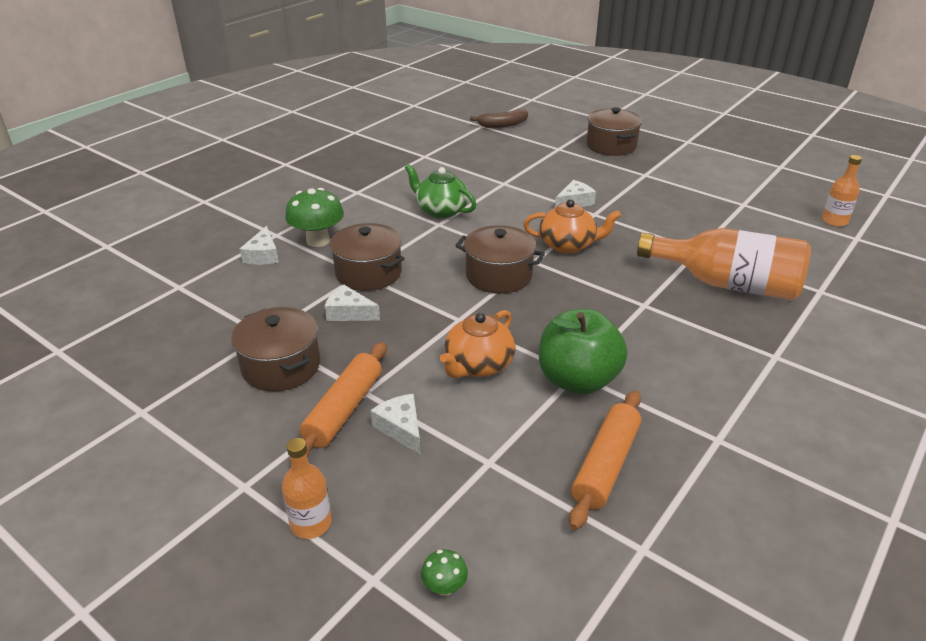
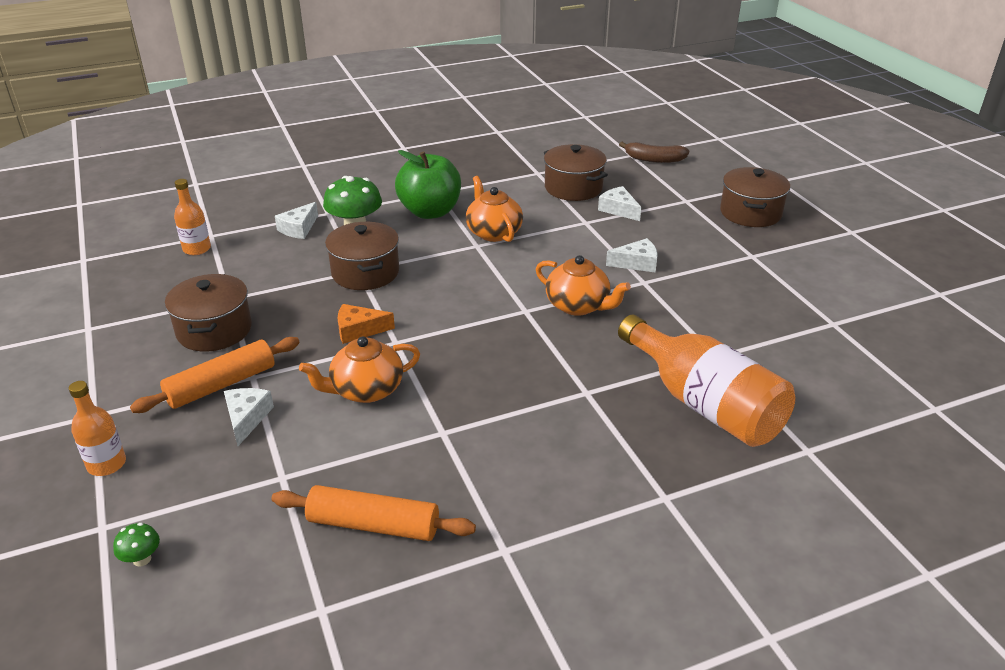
camera: 30 degrees right, 0 degrees up
white cheese [325,285,380,321] -> white cheese moved to [598,186,641,221]
green teapot [405,164,476,218] -> orange teapot [466,176,523,242]
brown pot [455,225,545,293] -> brown pot moved to [544,144,608,201]
green apple [539,309,628,394] -> green apple moved to [395,150,461,219]
orange rolling pin [569,390,641,530] -> orange rolling pin turned 45 degrees clockwise [271,485,476,541]
orange bottle [822,155,862,227] -> orange bottle moved to [174,179,211,255]
none -> orange cheese [338,304,395,344]

